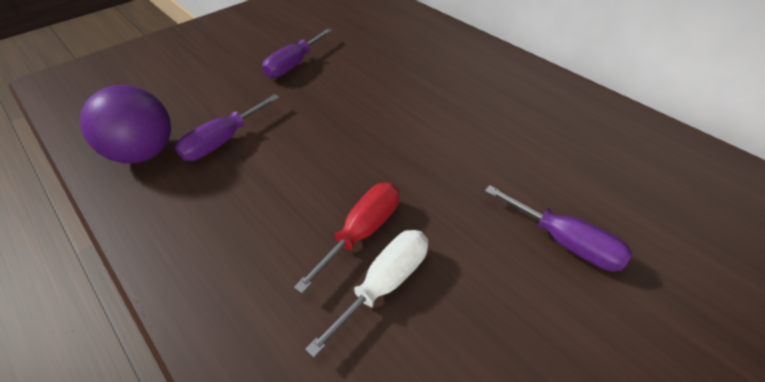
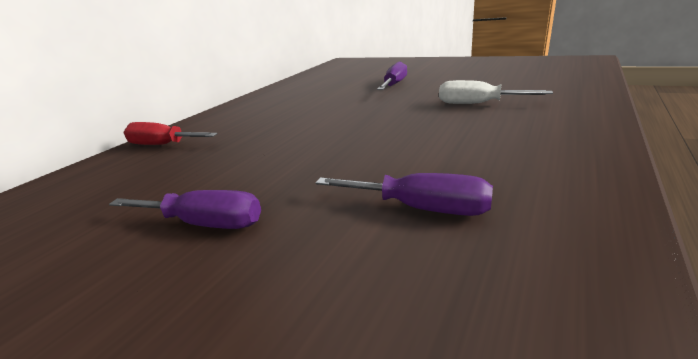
camera: 105 degrees left, 20 degrees down
purple ball [80,85,171,164] -> none
red screwdriver [294,183,399,294] -> red screwdriver moved to [123,122,218,145]

